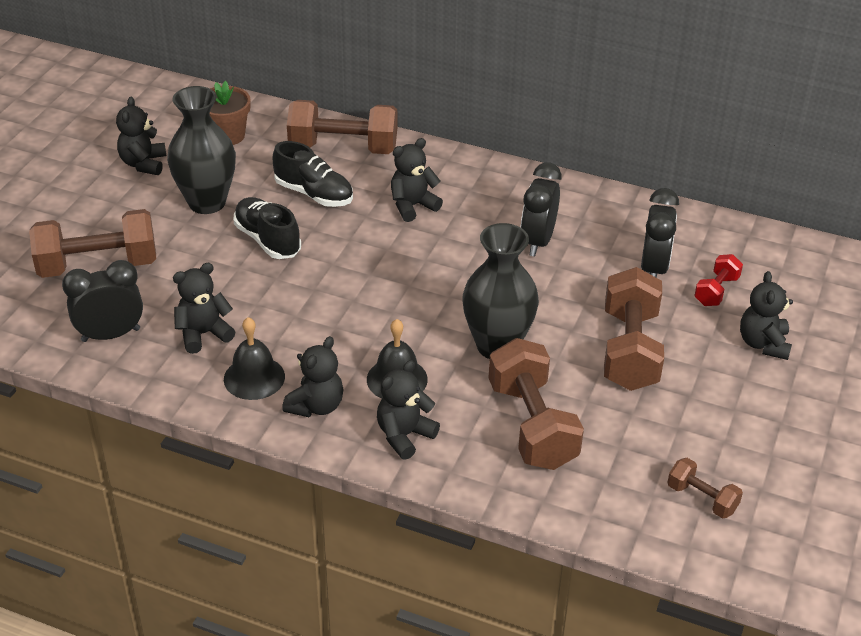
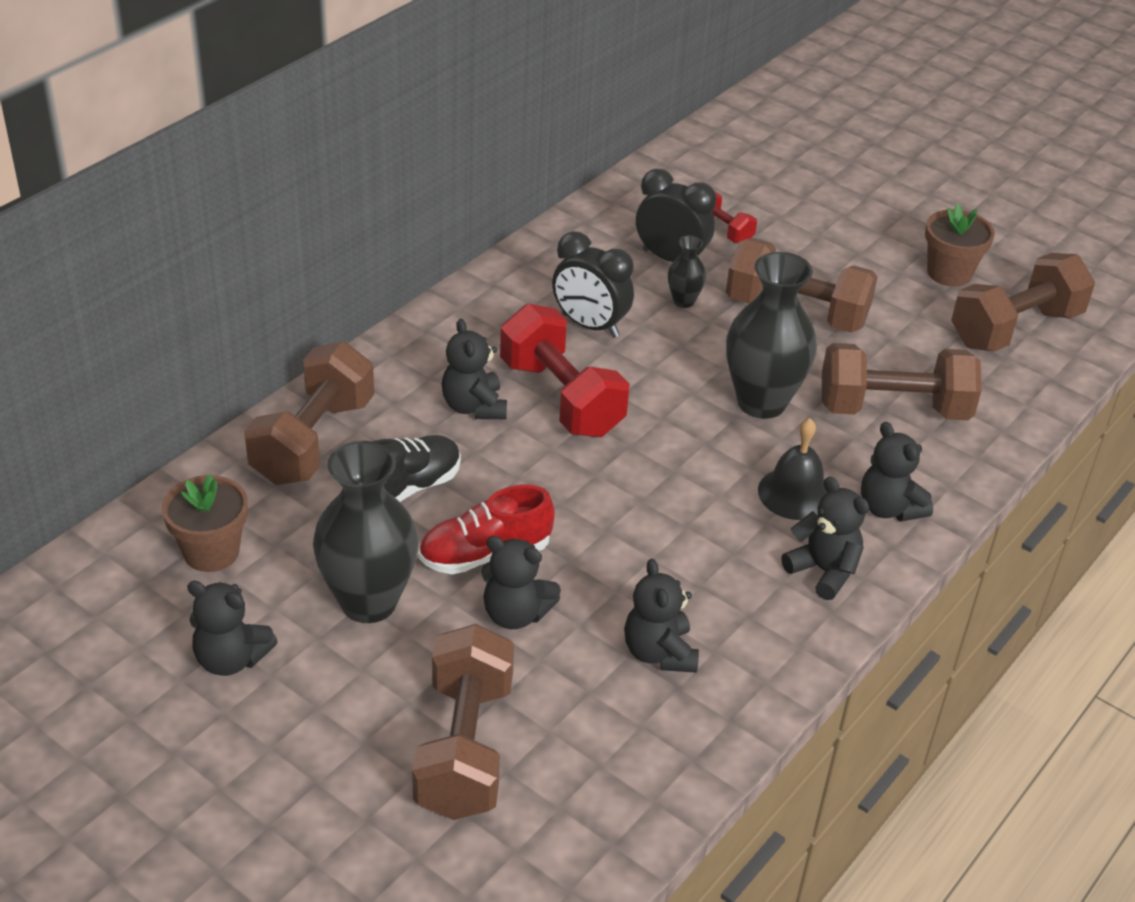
camera: 75 degrees left, 0 degrees up
black clock [62,260,143,342] -> none
black bell [224,317,285,400] -> none
black shoe [233,197,301,259] -> red shoe [418,485,555,574]
brown dumbbell [667,458,743,518] -> brown dumbbell [951,253,1095,352], size x1.99
black teddy bear [740,271,793,360] -> black teddy bear moved to [482,536,561,629]
none -> red dumbbell [500,304,630,437]
none -> black vase [668,235,706,308]
none -> brown flower pot [925,204,995,287]

